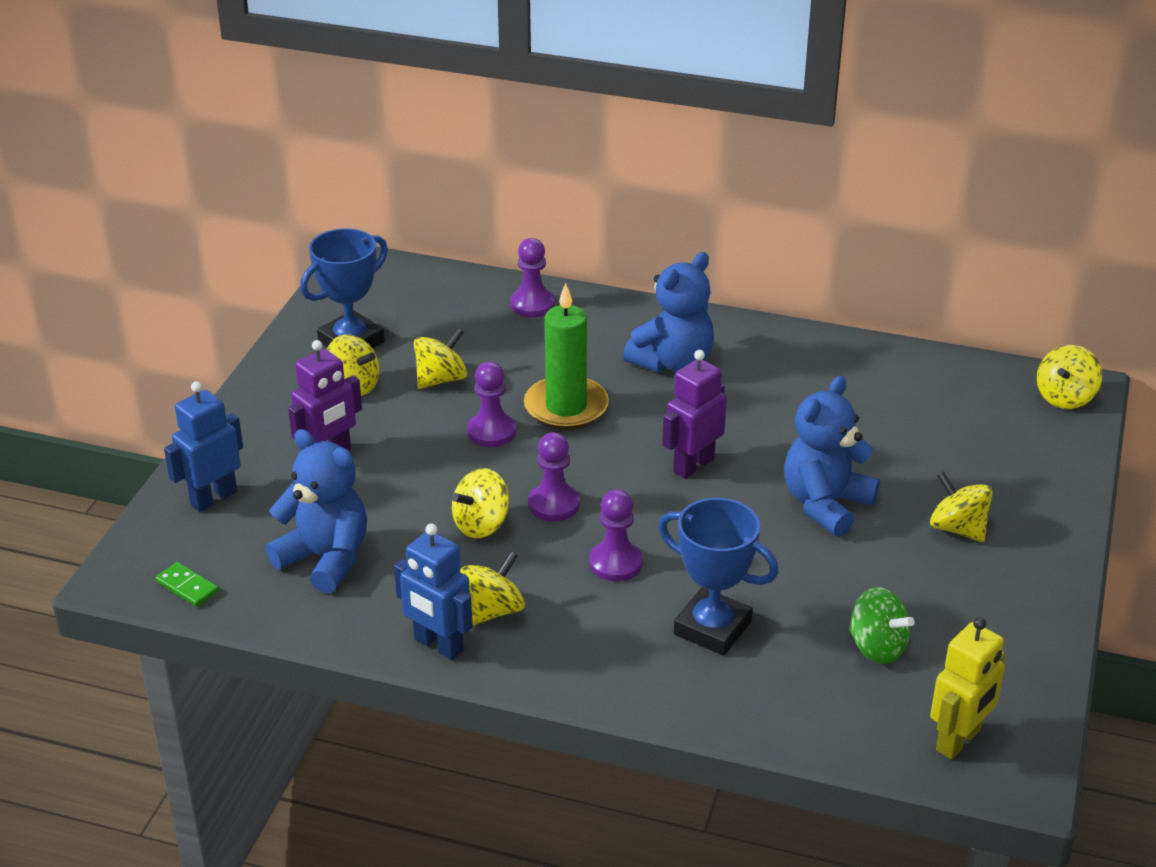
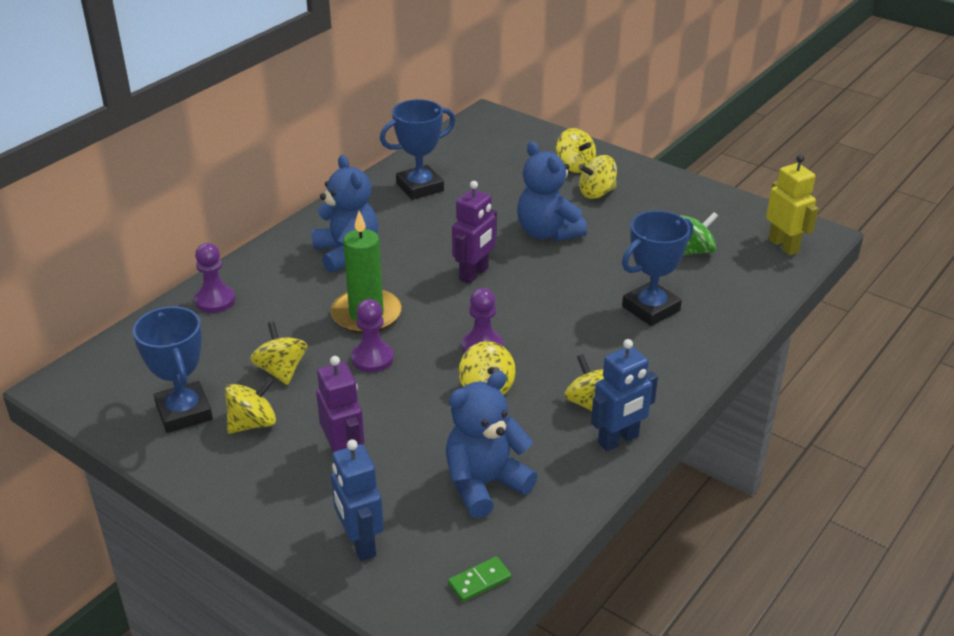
camera: 70 degrees left, 0 degrees up
purple pawn [589,489,643,581] -> none
purple robot [662,350,727,479] -> purple robot turned 120 degrees counterclockwise [452,181,497,284]
yellow spinning top [1037,345,1102,409] -> yellow spinning top moved to [556,128,596,173]
none -> blue trophy [380,99,456,200]

